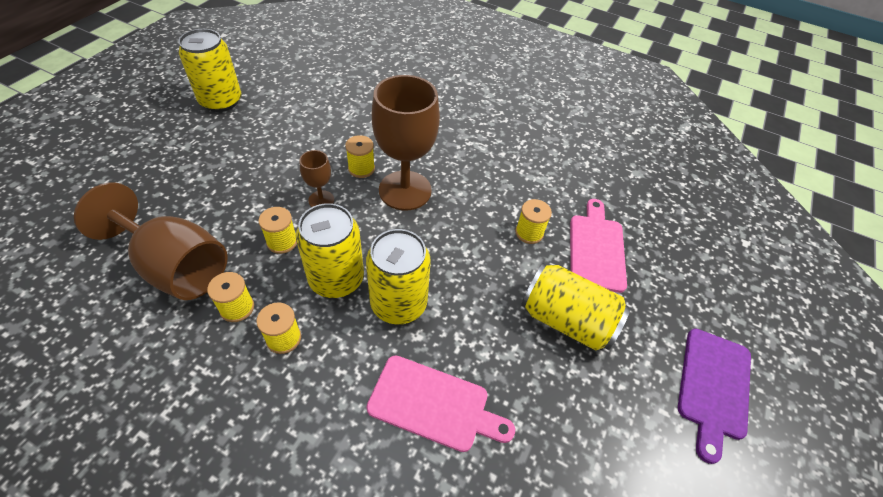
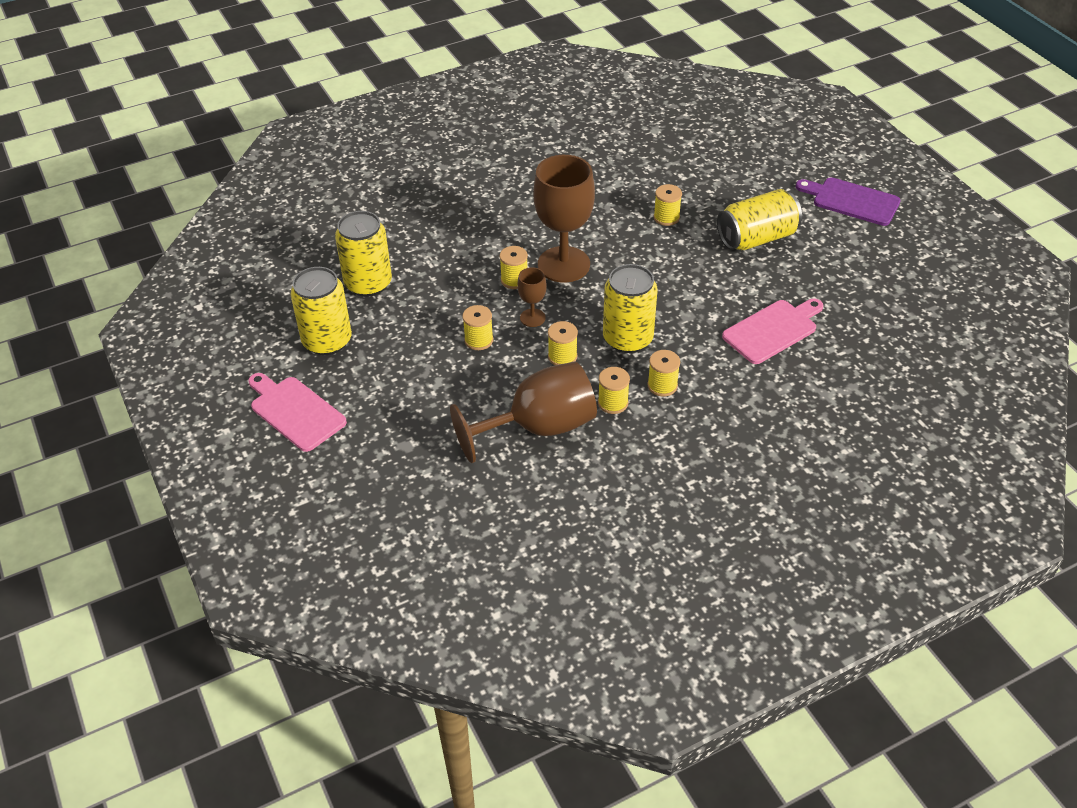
camera: 50 degrees left, 5 degrees down
yellow can [366,229,431,324] -> yellow can moved to [335,211,392,297]
pink cutting board [570,199,627,293] -> pink cutting board moved to [248,373,347,452]
purple cutting board [678,329,751,464] -> purple cutting board turned 150 degrees clockwise [796,177,901,226]
none -> yellow spool [462,305,493,350]

